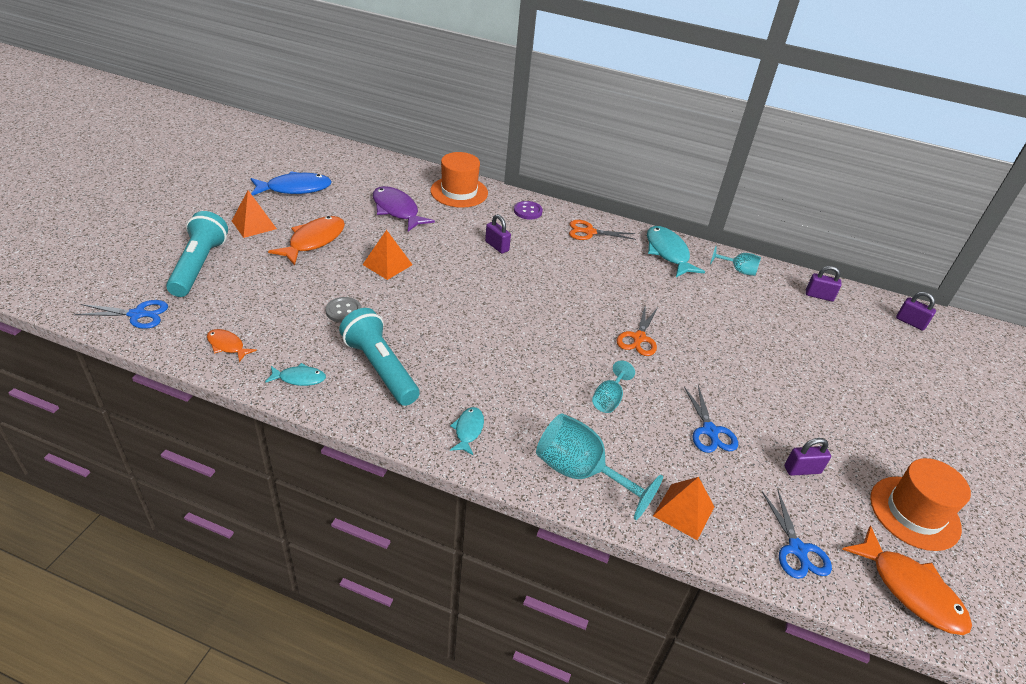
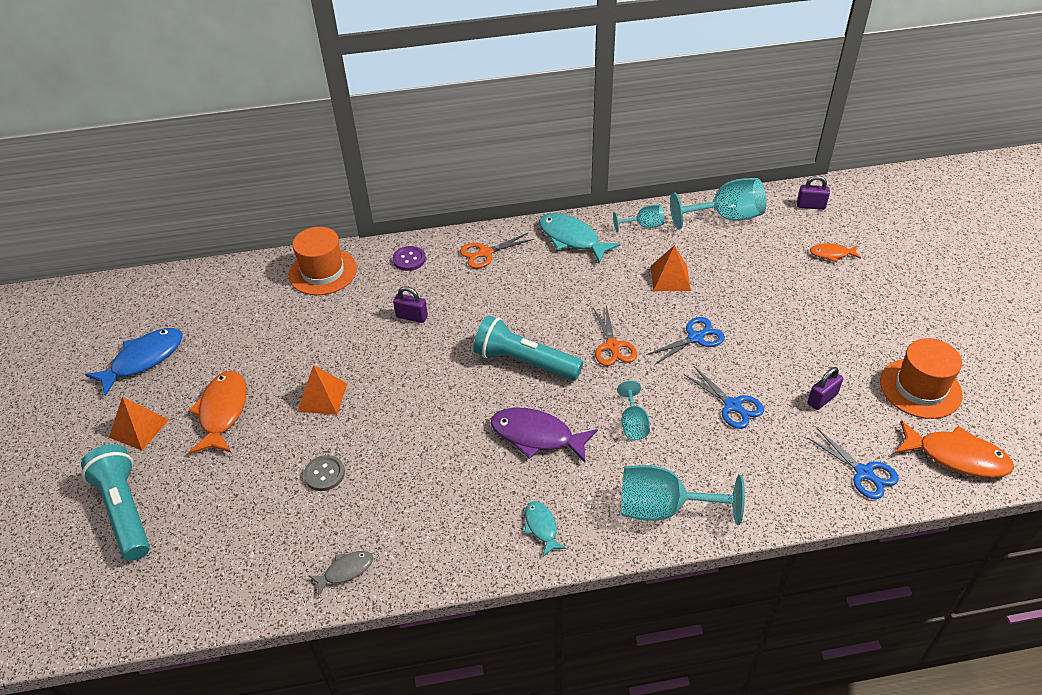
camera: 25 degrees left, 5 degrees up
blue scissors [75,300,168,329] -> blue scissors moved to [646,317,725,364]
orange fish [207,329,257,362] -> orange fish moved to [810,243,861,262]
turquoise fish [265,363,326,386] -> grey fish [309,551,373,596]
turquoise flashlight [339,308,420,406] -> turquoise flashlight moved to [473,315,583,381]
purple fish [373,186,435,231] -> purple fish moved to [490,407,598,462]
orange pyramid [653,477,714,540] -> orange pyramid moved to [651,245,691,291]
purple padlock [806,266,842,301] -> turquoise goblet [670,178,766,230]

